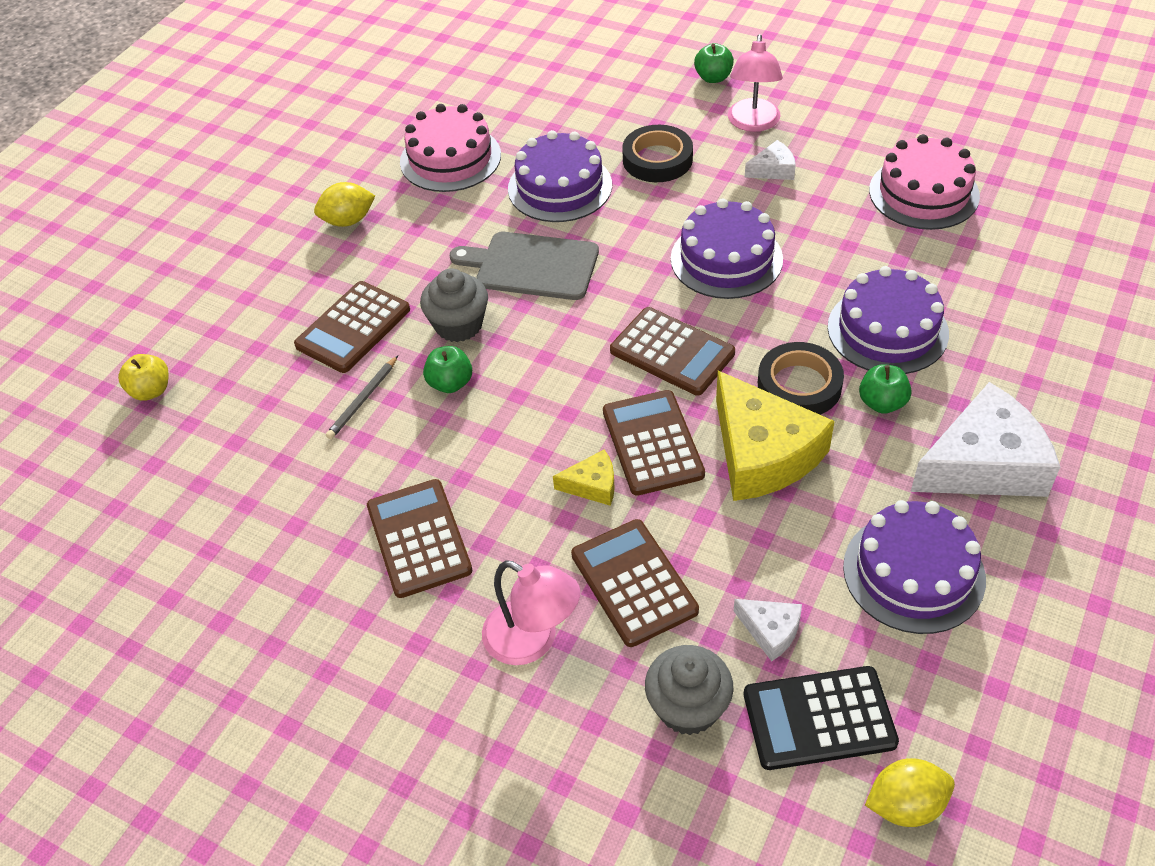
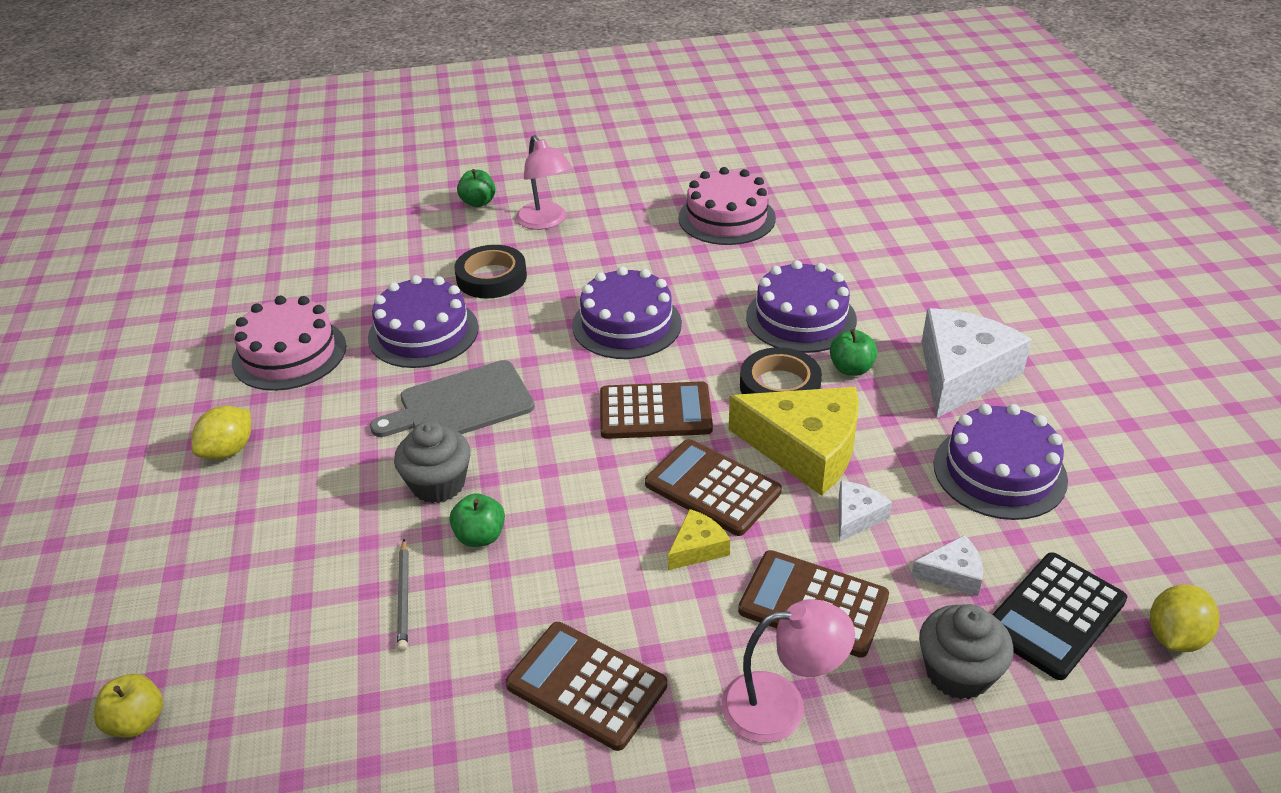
camera: 40 degrees left, 10 degrees down
brown calculator [294,281,410,373] -> none
white cheese [745,140,796,180] -> white cheese moved to [839,481,892,542]

